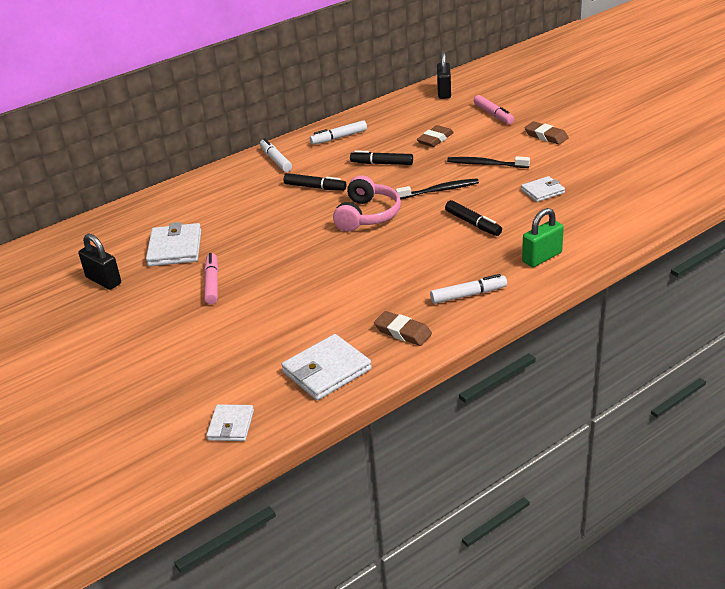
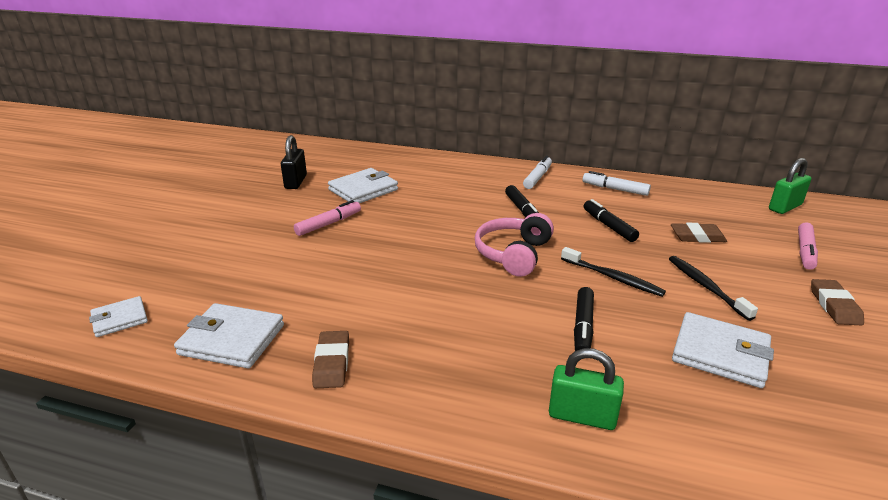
camera: 50 degrees right, 5 degrees down
pink headphones [333,175,401,232] -> pink headphones turned 135 degrees clockwise [475,213,554,277]
white marker [430,274,507,304] -> none
black padlock [437,52,451,99] -> green padlock [769,158,811,214]
white wallet [521,176,565,202] -> white wallet [672,312,774,388], size x1.64

